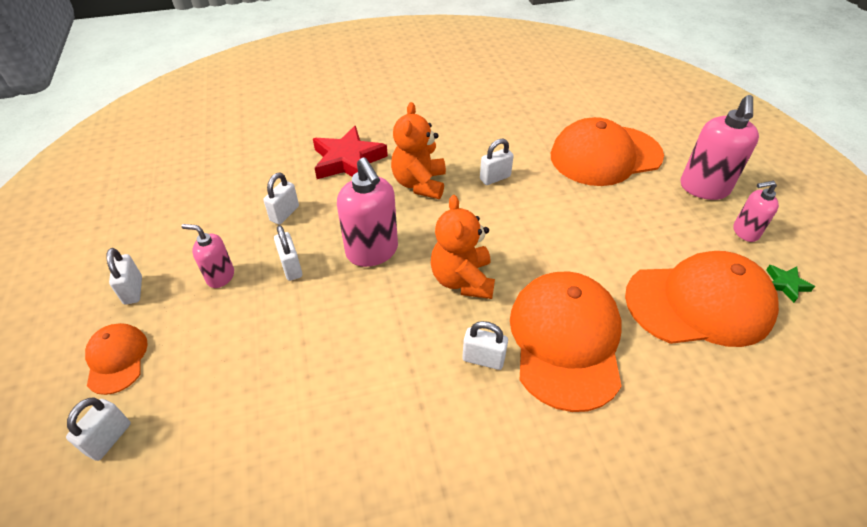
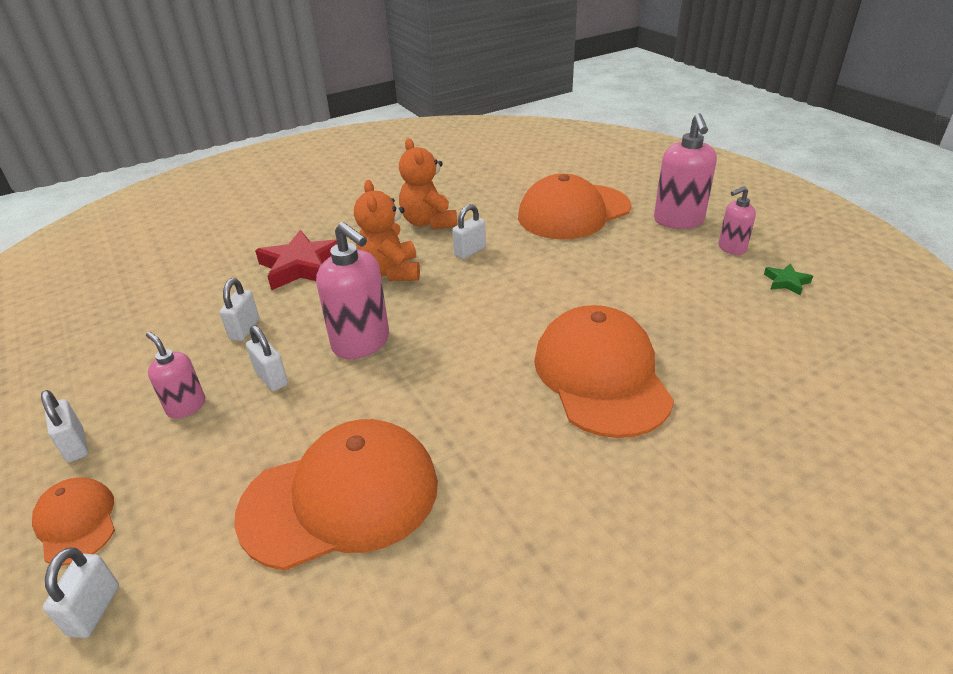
camera: 15 degrees left, 10 degrees down
pink soap dispenser [182,224,234,288] -> pink soap dispenser turned 45 degrees clockwise [146,332,205,419]
orange teddy bear [431,195,495,299] -> orange teddy bear moved to [399,138,458,230]
white padlock [462,321,508,370] -> none
orange cap [625,251,779,347] -> orange cap moved to [234,419,438,571]

